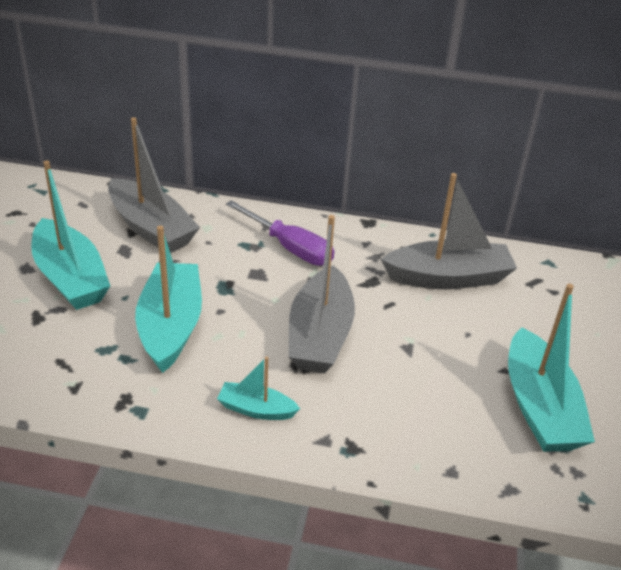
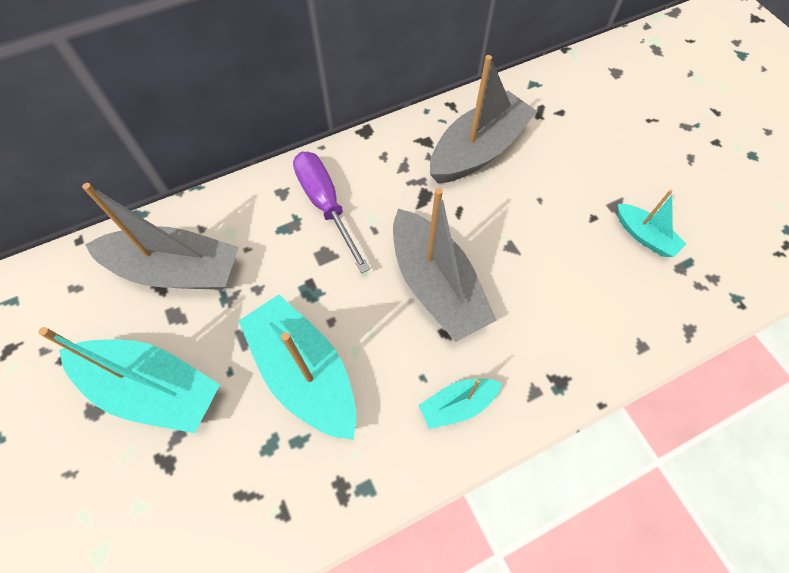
camera: 35 degrees left, 25 degrees up
purple screwdriver [226,200,334,266] -> purple screwdriver turned 120 degrees counterclockwise [293,152,370,273]
turquoise boat [508,284,595,452] -> turquoise boat [618,190,686,257], size x0.51

